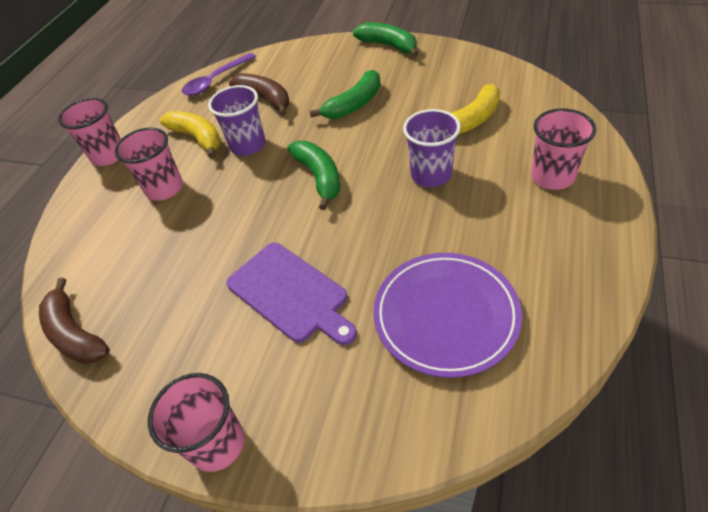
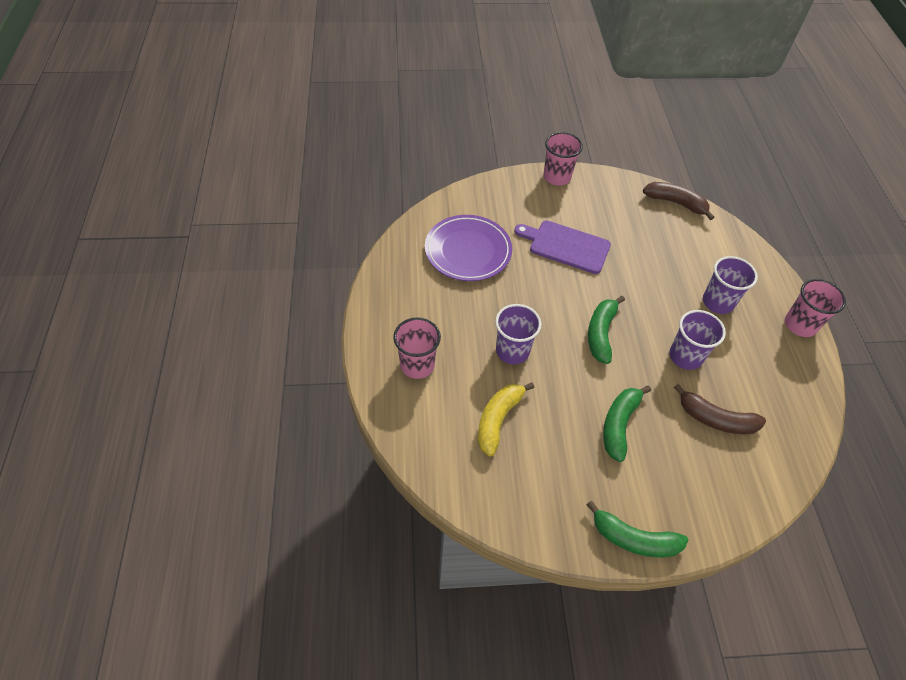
camera: 150 degrees right, 5 degrees up
pink cup [115,127,183,201] -> purple cup [703,256,758,314]
yellow banana [160,111,221,158] -> none
purple spoon [182,53,256,96] -> none
green banana [287,141,340,210] -> green banana turned 60 degrees clockwise [588,296,625,364]

